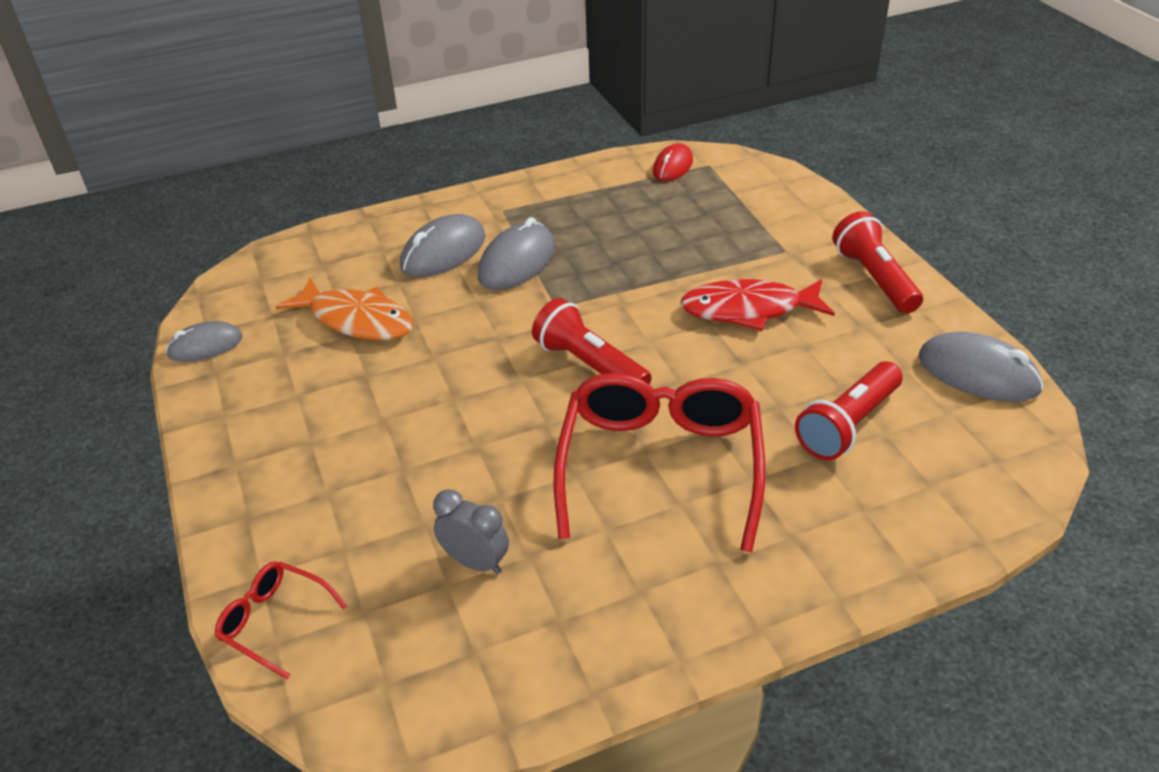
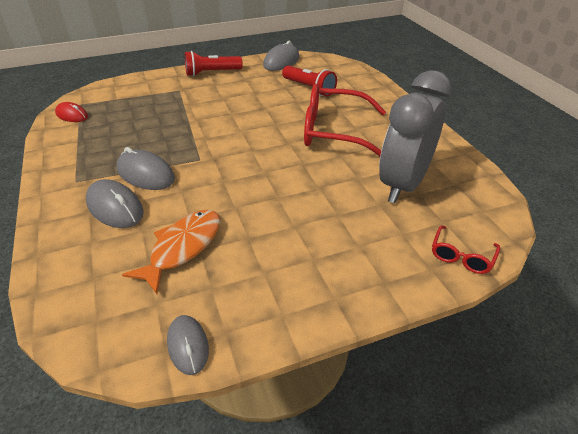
camera: 90 degrees left, 0 degrees up
grey clock [433,489,509,574] -> grey clock [379,70,452,203], size x2.33
red flashlight [532,298,652,385] -> none
red fish [680,279,835,331] -> none

